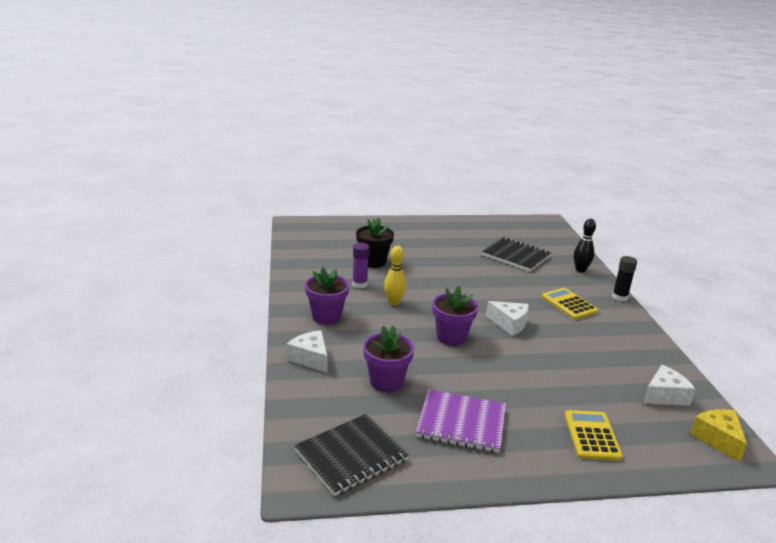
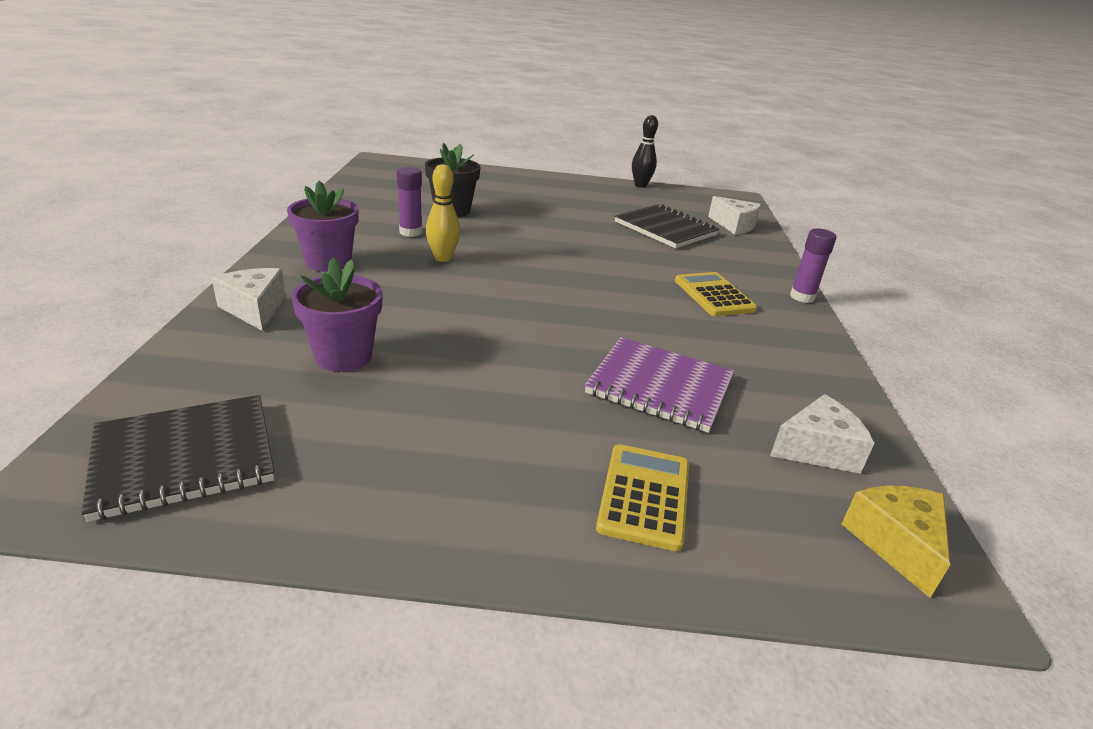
camera: 10 degrees right, 5 degrees up
purple notebook [416,389,506,453] -> purple notebook moved to [585,337,734,433]
purple flower pot [432,286,478,346] -> none
white cheese [486,301,529,336] -> white cheese moved to [708,196,761,235]
black bowling pin [574,219,596,272] -> black bowling pin moved to [632,115,658,188]
black glue stick [612,256,637,301] -> purple glue stick [790,228,836,303]

